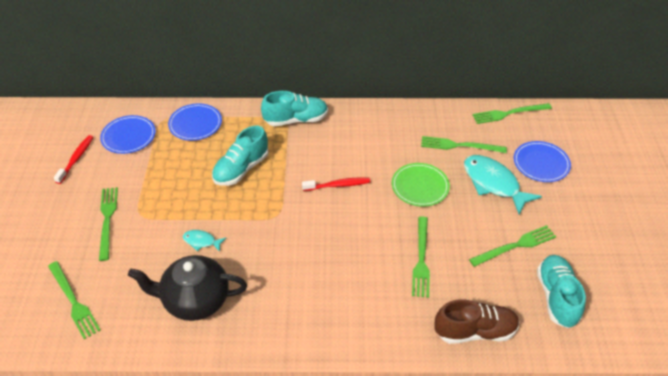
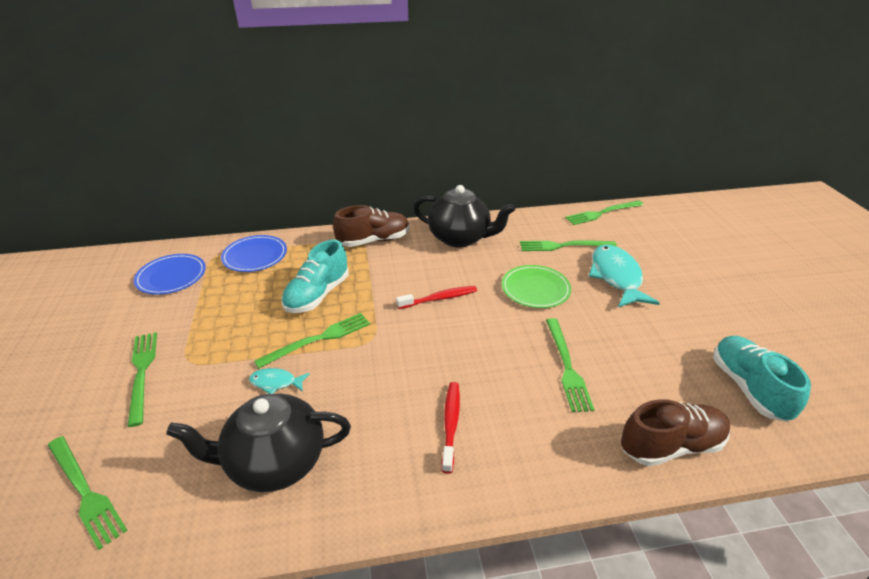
camera: 10 degrees left, 10 degrees down
red toothbrush [54,135,93,184] -> red toothbrush moved to [442,382,460,474]
turquoise shoe [261,91,328,126] -> brown shoe [333,205,409,247]
turquoise fish [464,155,542,214] -> turquoise fish turned 45 degrees clockwise [588,244,660,307]
green fork [469,225,556,267] -> green fork moved to [254,313,370,369]
blue plate [514,141,571,182] -> none
none -> black teapot [414,185,516,248]

